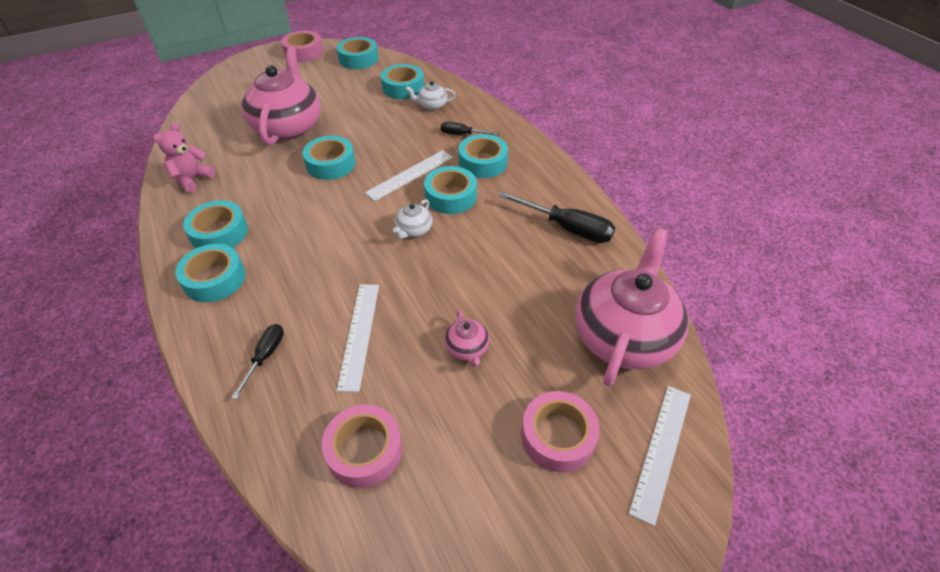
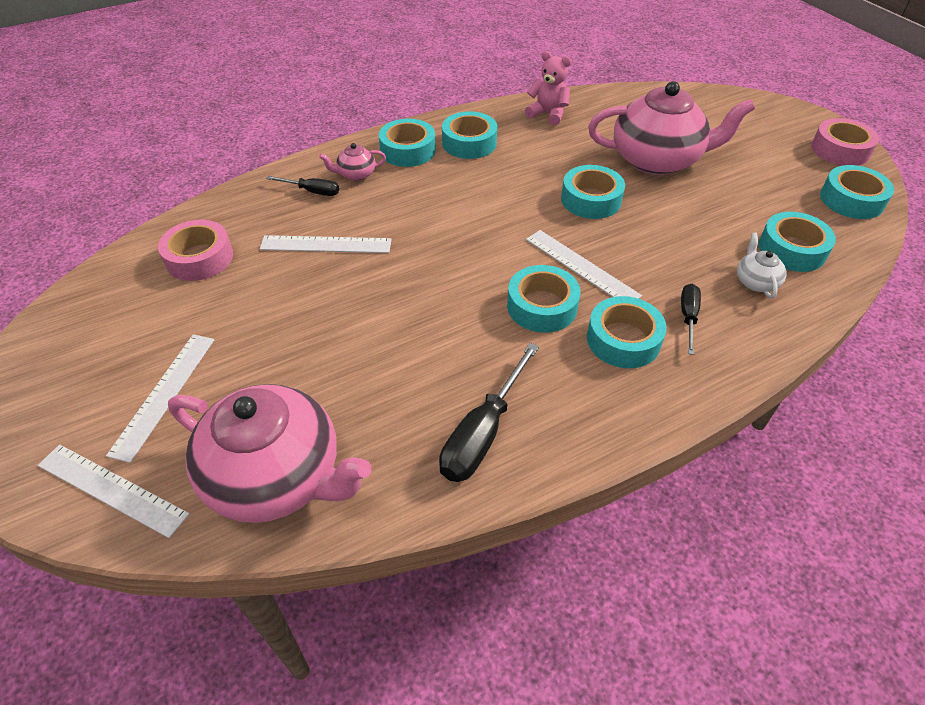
camera: 90 degrees right, 0 degrees up
white teapot [393,199,432,239] -> none
pink teapot [444,309,490,368] -> pink teapot moved to [319,143,386,181]
pink tape [521,391,600,472] -> white ruler [106,334,214,463]

